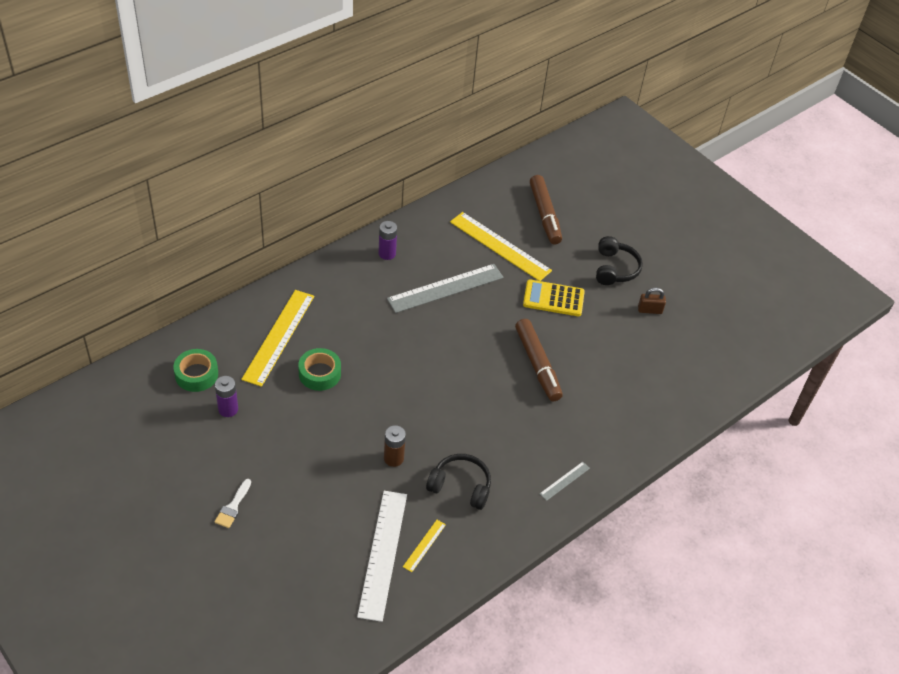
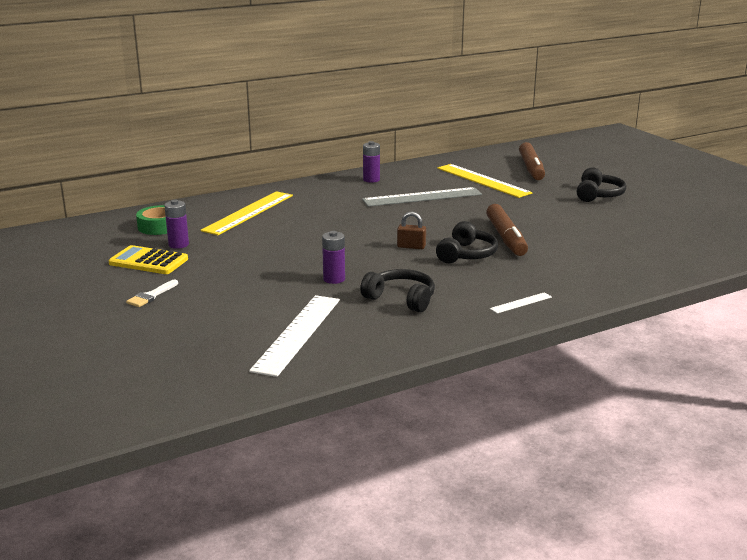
camera: 15 degrees right, 25 degrees down
green tape [298,348,341,391] -> none
brown battery [384,425,406,467] -> purple battery [322,231,345,284]
yellow ruler [403,520,446,572] -> none
yellow calculator [523,279,585,316] -> yellow calculator moved to [108,245,188,274]
grey ruler [539,462,590,501] -> white ruler [490,292,552,313]
brown padlock [638,287,666,314] -> brown padlock moved to [397,212,426,249]
none -> black headphones [436,221,498,263]

